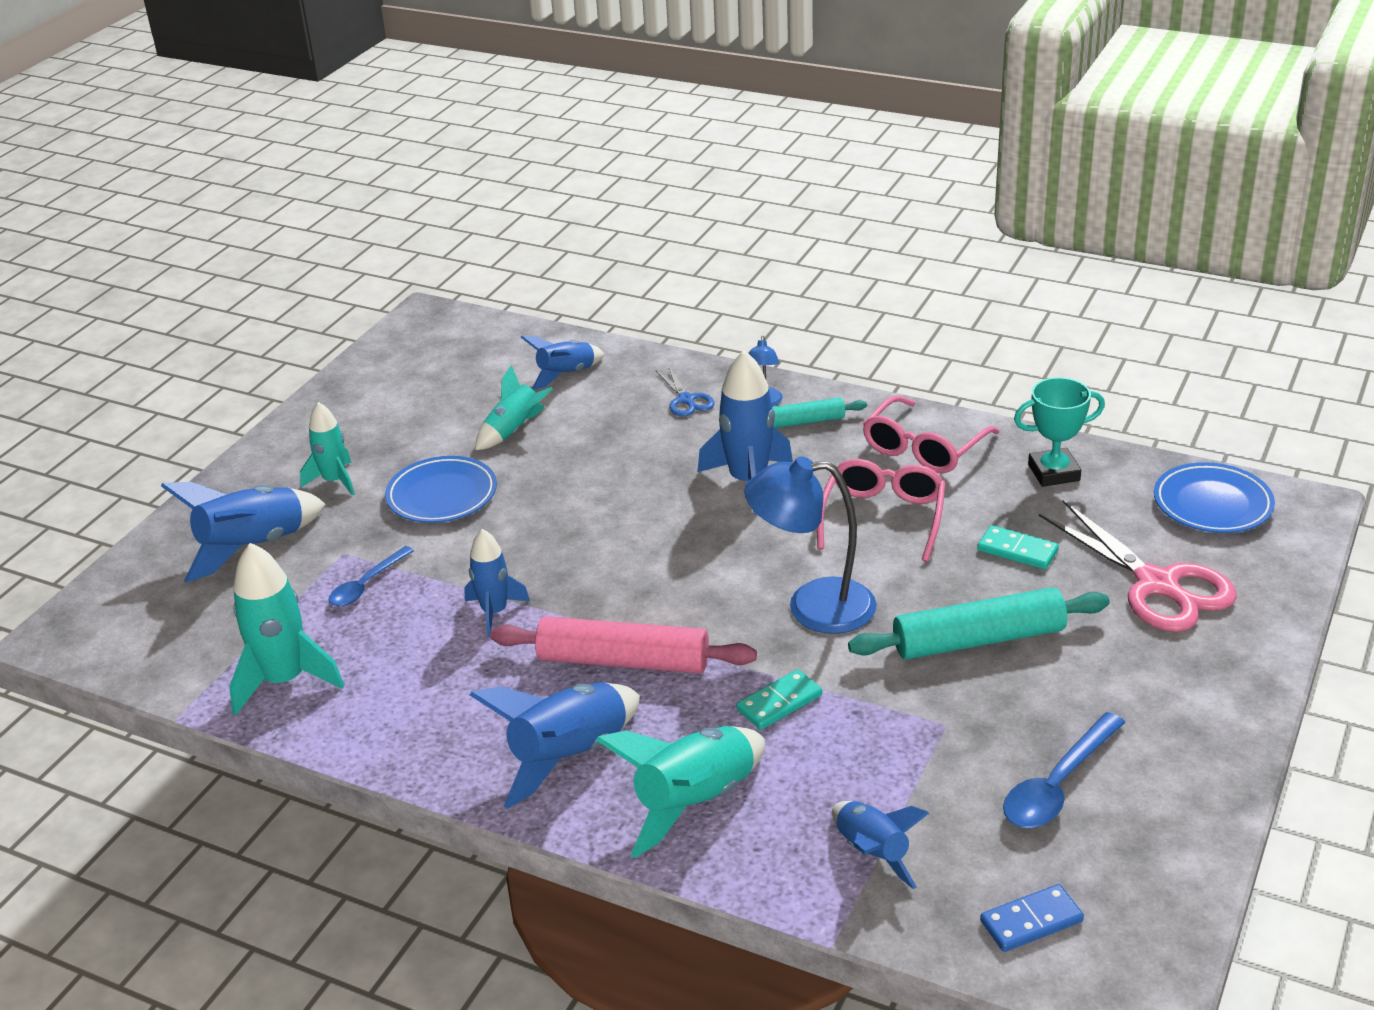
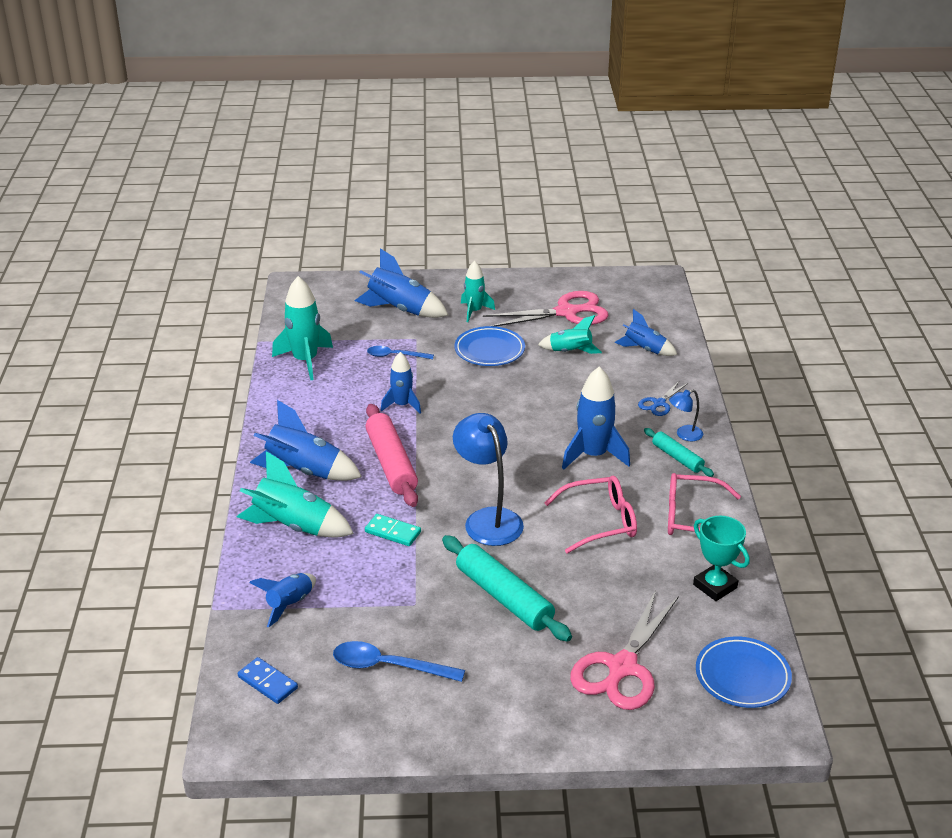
camera: 60 degrees right, 0 degrees up
turquoise domino [977,525,1059,569] -> none
none -> pink scissors [483,291,608,327]

